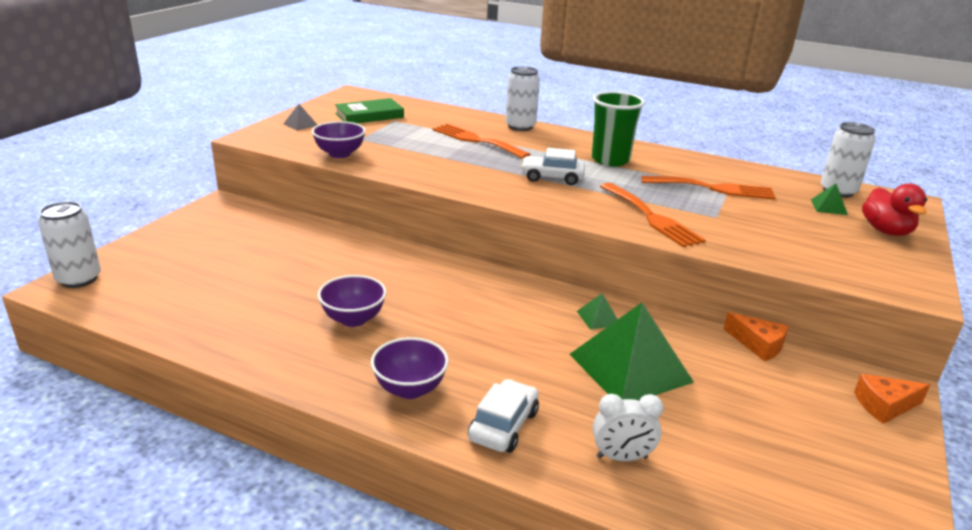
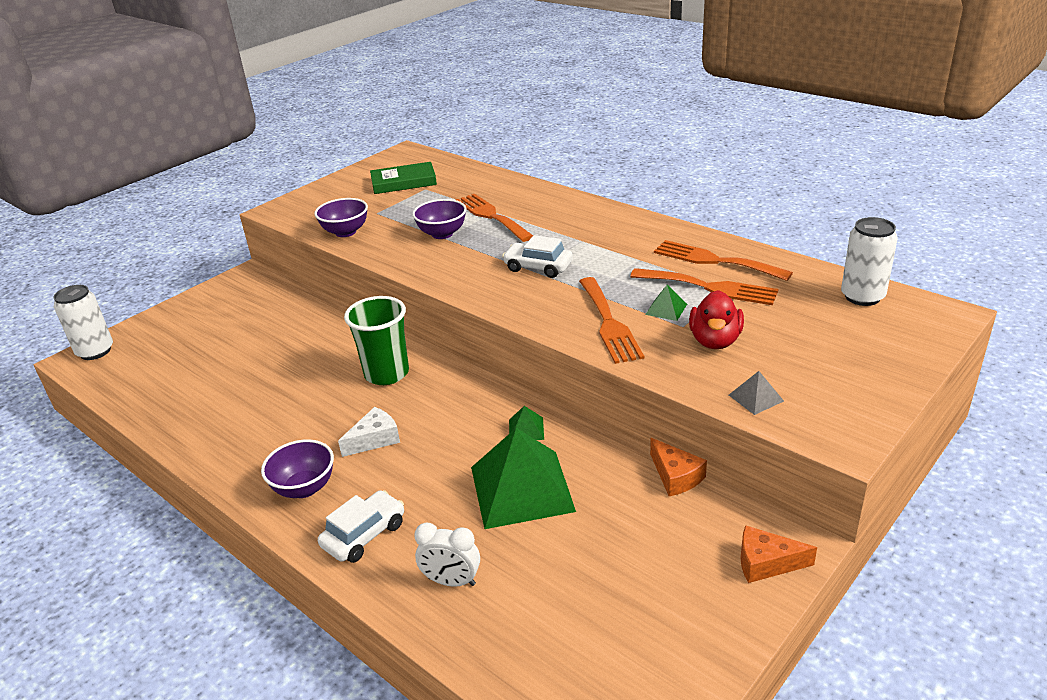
camera: 20 degrees right, 5 degrees up
grey pyramid [284,104,317,131] -> grey pyramid moved to [729,371,784,415]
purple bowl [318,275,386,327] -> purple bowl moved to [412,199,467,239]
white can [505,66,540,131] -> none
green cup [592,91,645,166] -> green cup moved to [344,296,409,385]
green pyramid [811,184,848,215] -> green pyramid moved to [645,285,687,321]
red duck [862,184,927,236] -> red duck moved to [689,290,744,349]
none -> white cheese [338,407,400,457]
none -> orange fork [654,240,793,281]

